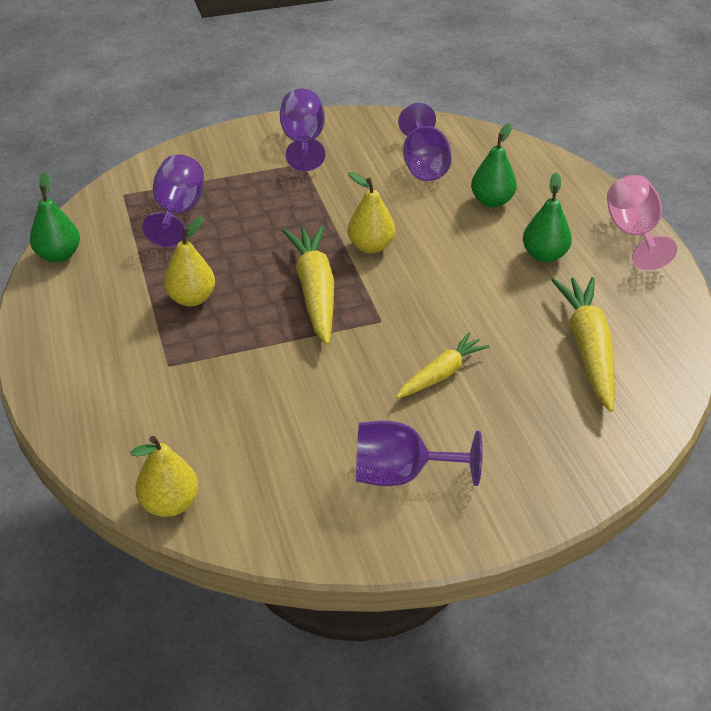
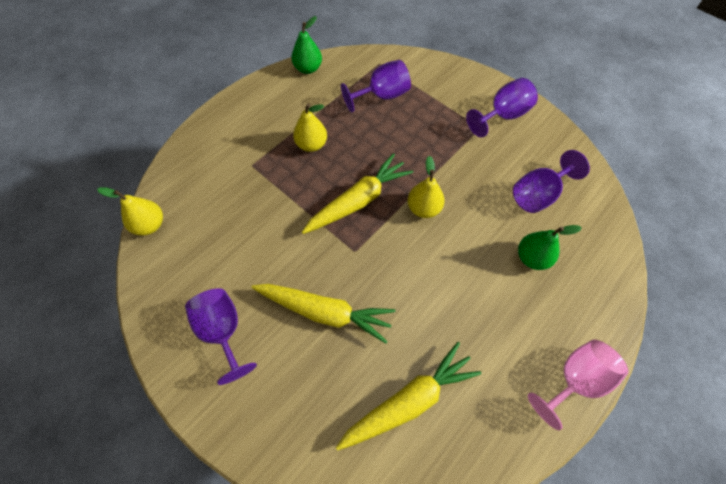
camera: 60 degrees right, 20 degrees up
yellow carrot [396,333,490,399] -> yellow carrot [252,284,395,344], size x1.63
green pear [523,172,572,262] -> none

